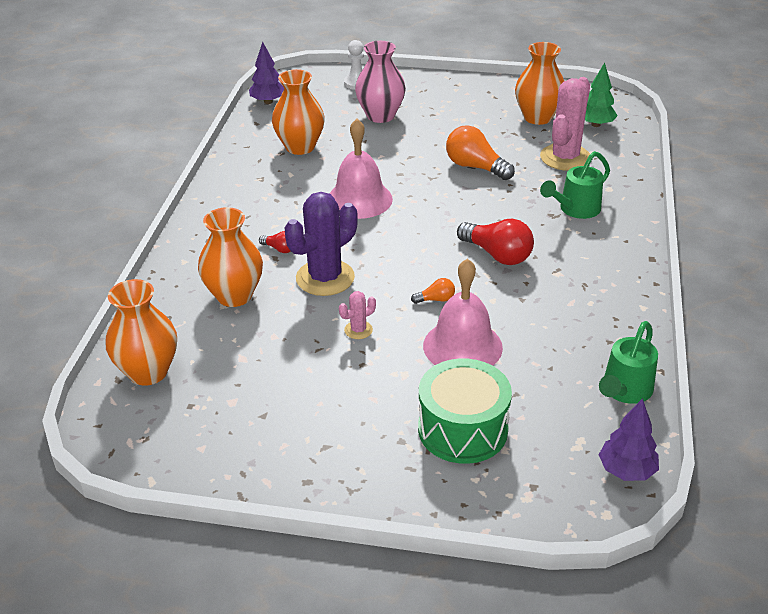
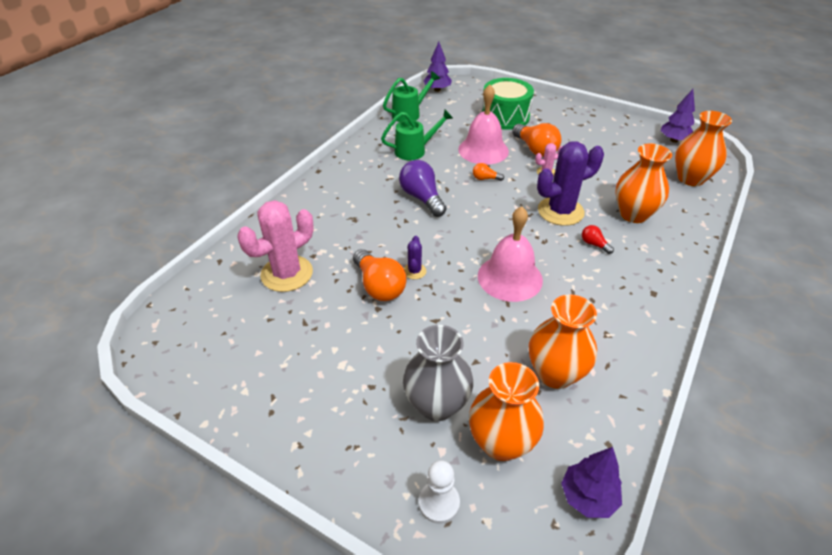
camera: 160 degrees left, 5 degrees up
pink vase [355,41,406,123] -> grey vase [403,325,473,421]
red light bulb [457,219,534,265] -> purple light bulb [399,160,446,217]
orange vase [515,42,564,125] -> orange vase moved to [469,362,544,461]
green watering can [540,151,610,219] -> green watering can moved to [381,110,453,160]
green tree [585,63,618,127] -> none
none -> purple cactus [404,236,426,279]
none -> orange light bulb [512,123,562,157]
none -> purple tree [661,89,695,143]

